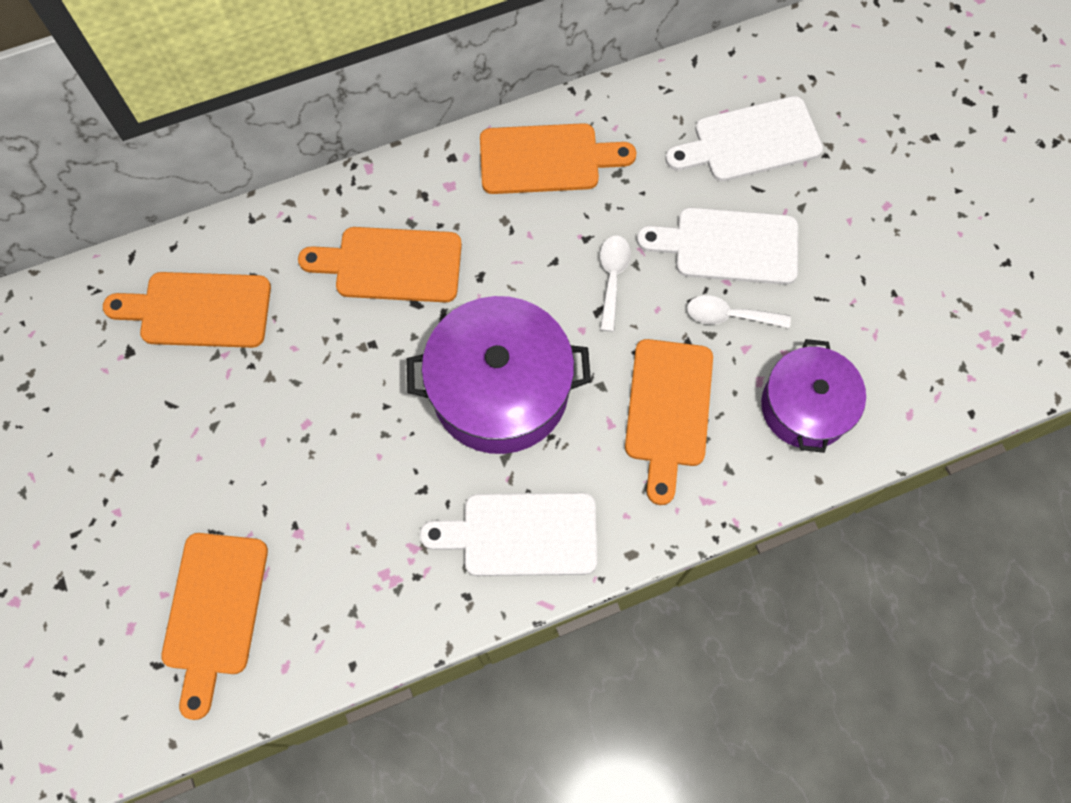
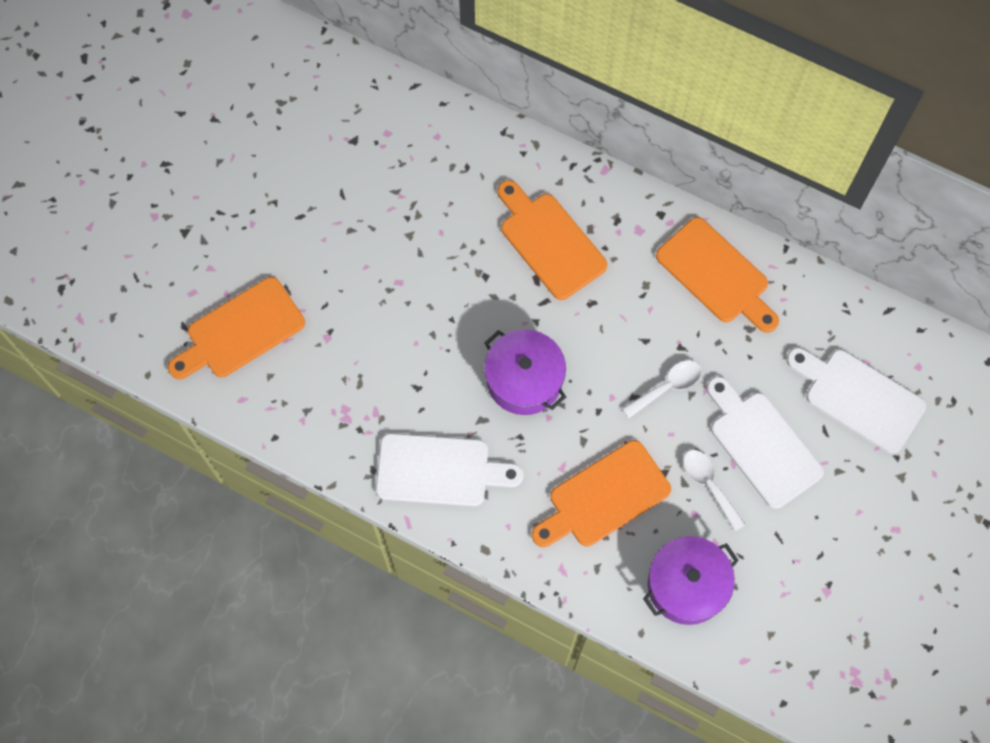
camera: 50 degrees right, 0 degrees up
orange cutting board [103,272,271,348] -> none
purple pot [407,296,591,454] -> purple pot [484,329,566,415], size x0.65
white cutting board [420,493,597,576] -> white cutting board turned 135 degrees clockwise [376,433,523,506]

